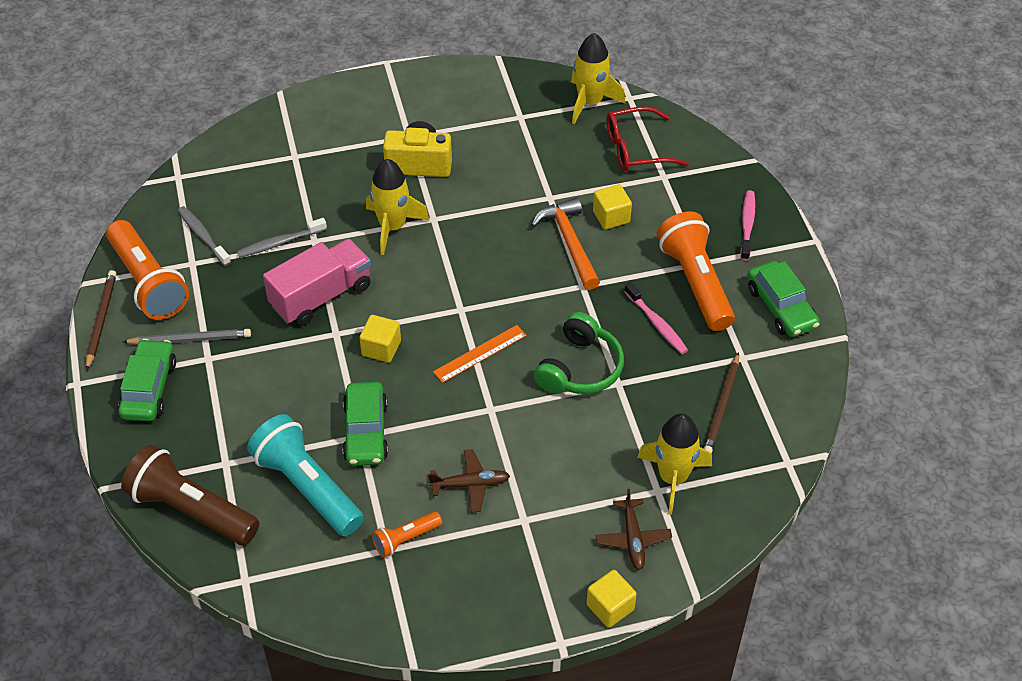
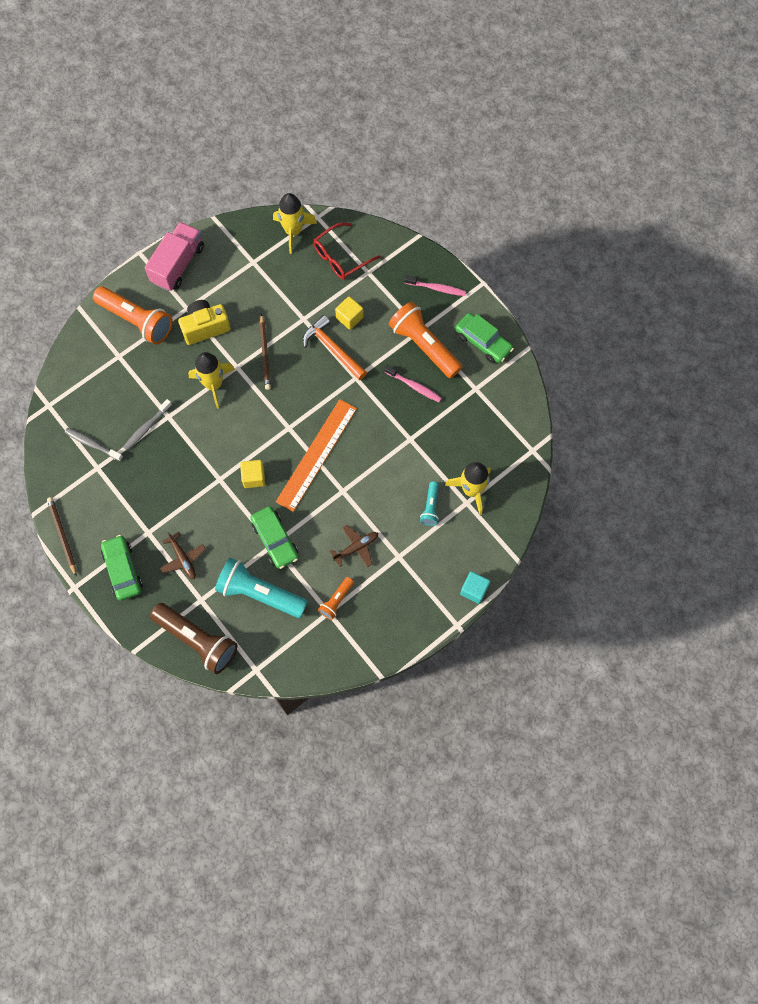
camera: 25 degrees left, 20 degrees up
orange flashlight [106,220,189,320] -> orange flashlight moved to [93,286,173,344]
brown flashlight [121,445,259,545] -> brown flashlight turned 150 degrees counterclockwise [150,603,238,674]
grey pencil [123,329,251,345] -> none
pink truck [263,239,371,326] -> pink truck moved to [145,222,204,291]
orange ruler [433,325,527,383] -> orange ruler [276,399,357,512], size x1.83
green headphones [534,312,624,394] -> none
yellow cube [587,570,637,628] -> turquoise cube [460,571,490,604]
brown plane [596,489,672,570] -> brown plane moved to [160,532,205,579]
brown pencil [704,352,739,454] -> brown pencil moved to [260,314,271,390]
pink toothbrush [740,190,755,261] -> pink toothbrush turned 120 degrees clockwise [404,276,466,296]
none -> turquoise flashlight [420,481,439,526]

